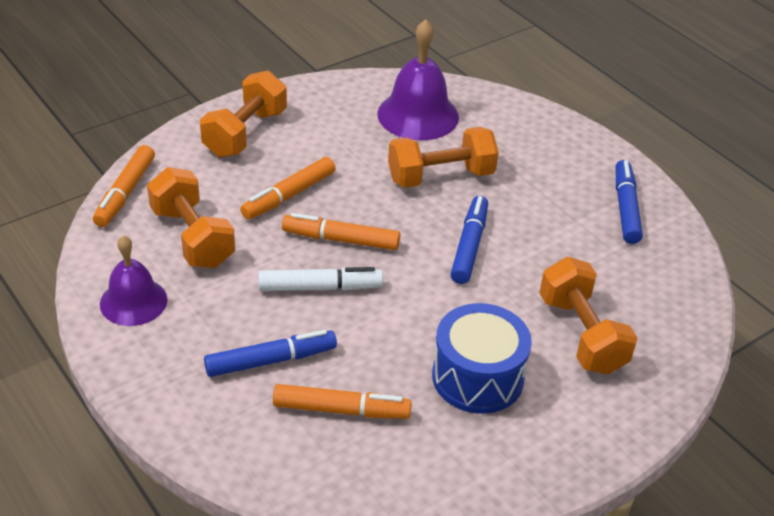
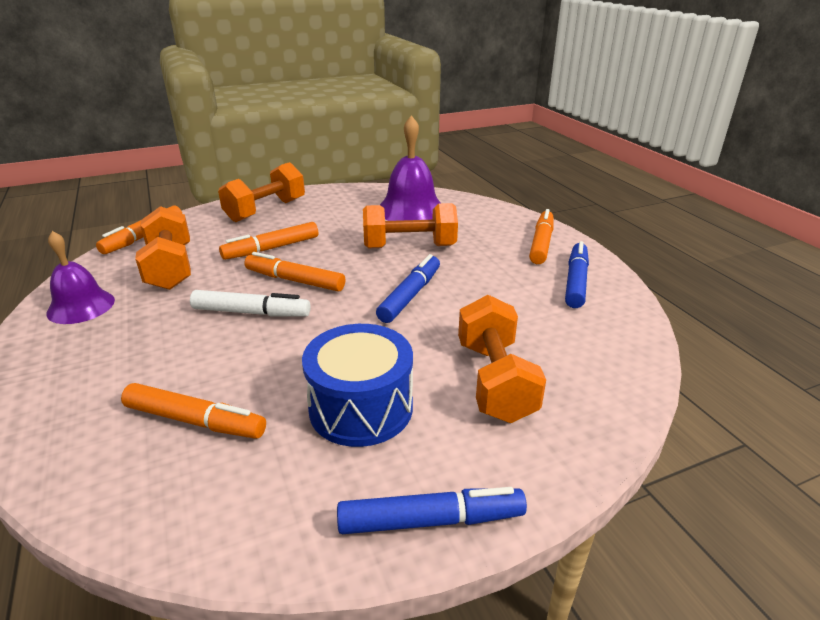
camera: 15 degrees right, 10 degrees down
blue marker [204,330,337,377] -> blue marker moved to [337,487,527,534]
none -> orange marker [529,209,553,264]

